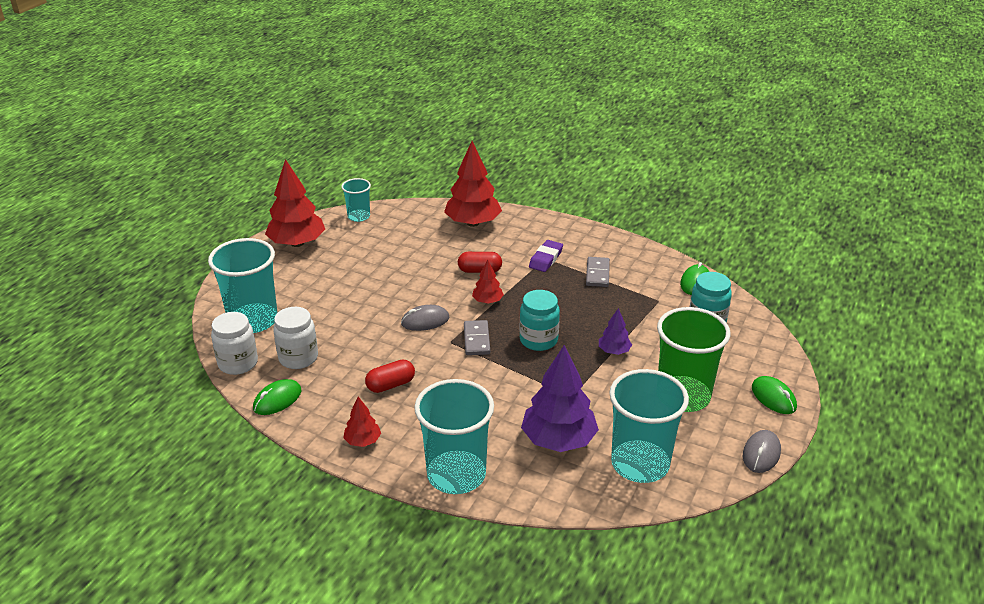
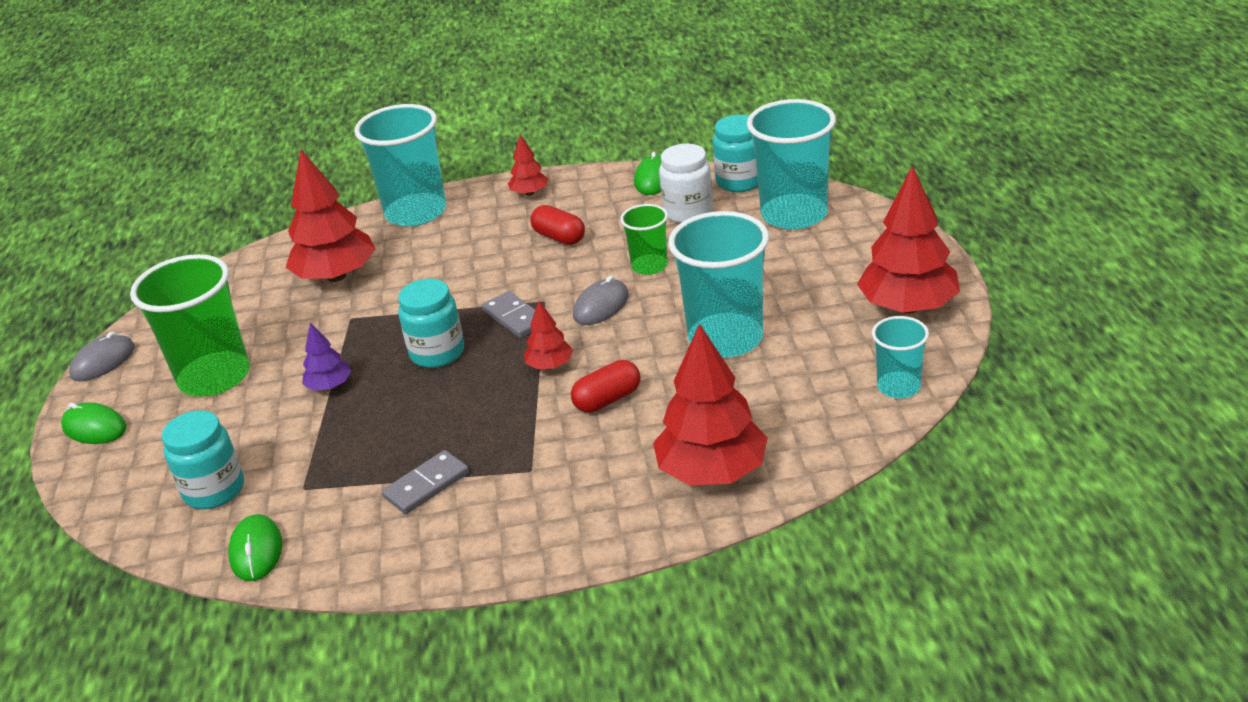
camera: 150 degrees right, 0 degrees up
white jar [211,312,258,375] -> turquoise jar [713,115,758,192]
red capsule [365,359,415,393] -> red capsule turned 75 degrees counterclockwise [531,205,585,245]
purple tree [521,345,599,452] -> red tree [286,150,376,282]
purple eraser [529,240,563,272] -> none
grey domino [586,257,610,287] -> grey domino turned 75 degrees clockwise [382,450,469,514]
turquoise cup [609,369,689,483] -> turquoise cup moved to [668,211,769,358]
grey mouse [743,430,781,473] -> grey mouse turned 45 degrees clockwise [69,331,135,381]
none -> green cup [620,204,668,275]

